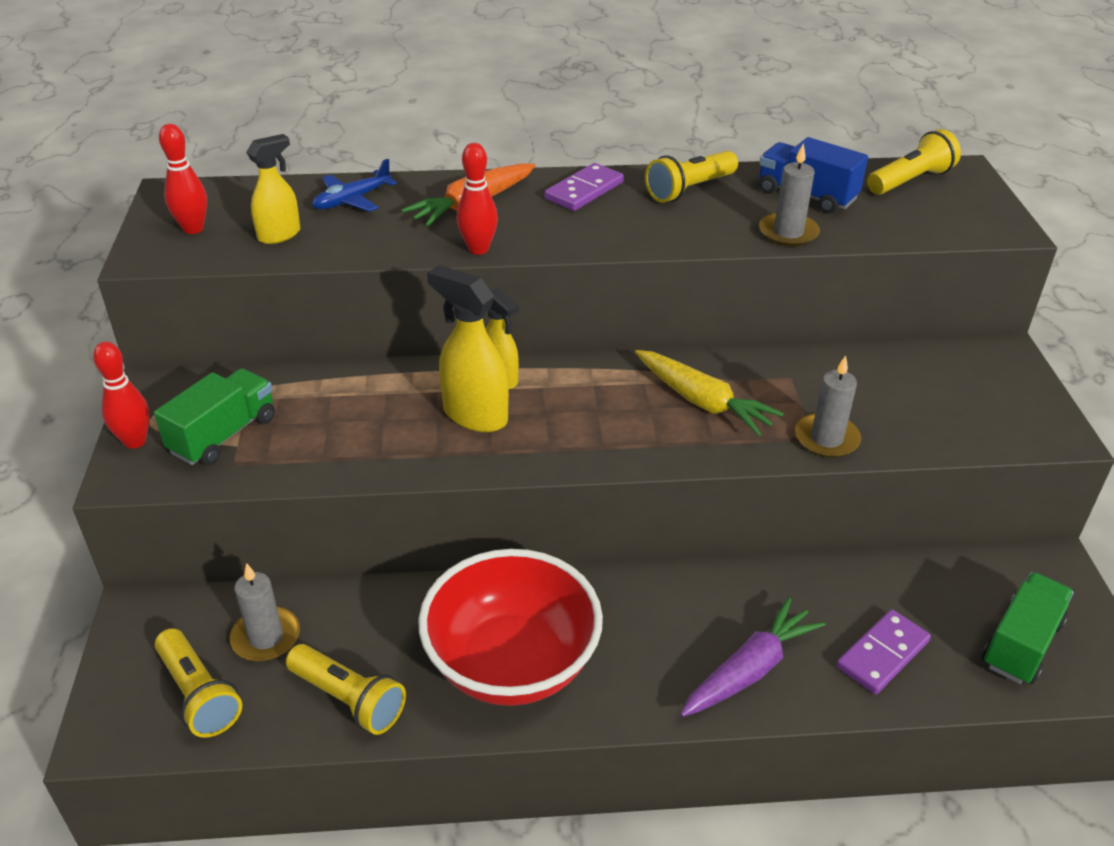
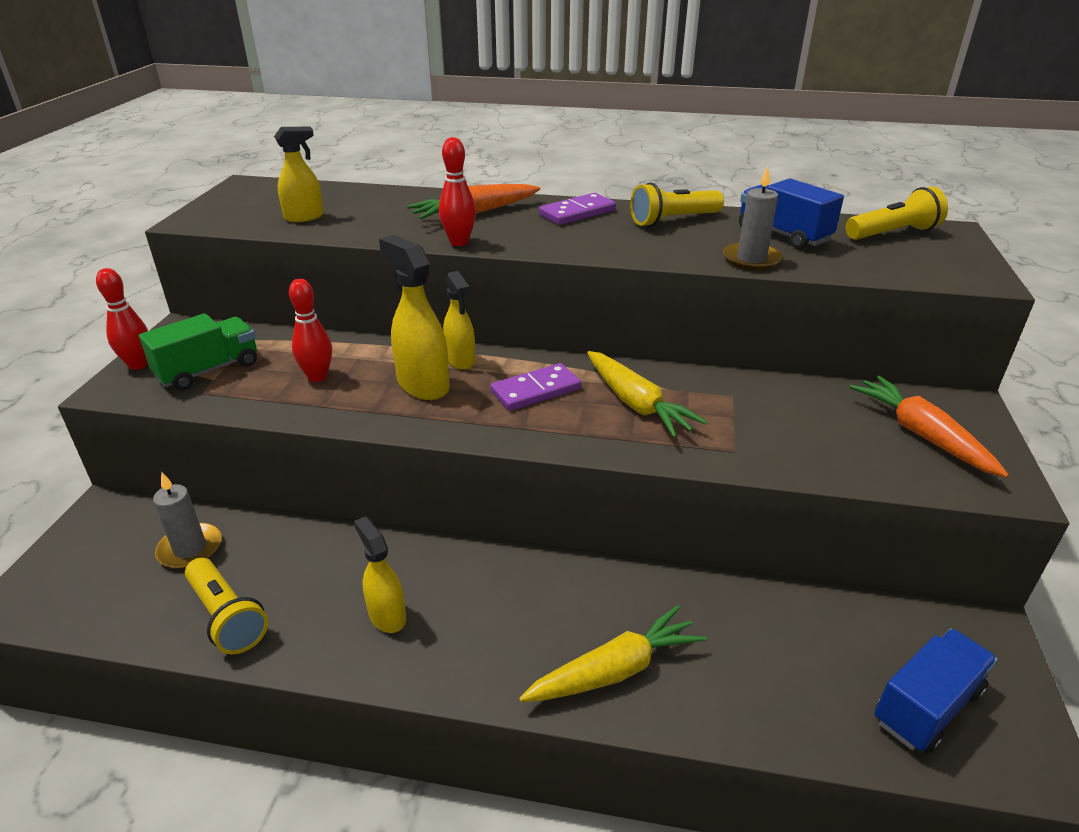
camera: 15 degrees right, 5 degrees down
yellow flashlight [155,628,242,738] -> none
red bowling pin [159,124,207,234] -> red bowling pin moved to [289,279,332,382]
blue plane [312,159,397,212] -> none
red bowl [418,549,603,706] -> yellow spray bottle [354,516,406,633]
purple carrot [680,597,825,717] -> yellow carrot [519,605,706,702]
grey candle [795,355,861,458] -> none
purple domino [836,609,931,695] -> purple domino moved to [491,363,581,411]
green truck [982,572,1074,684] -> blue truck [874,629,997,754]
none -> orange carrot [849,376,1009,478]

